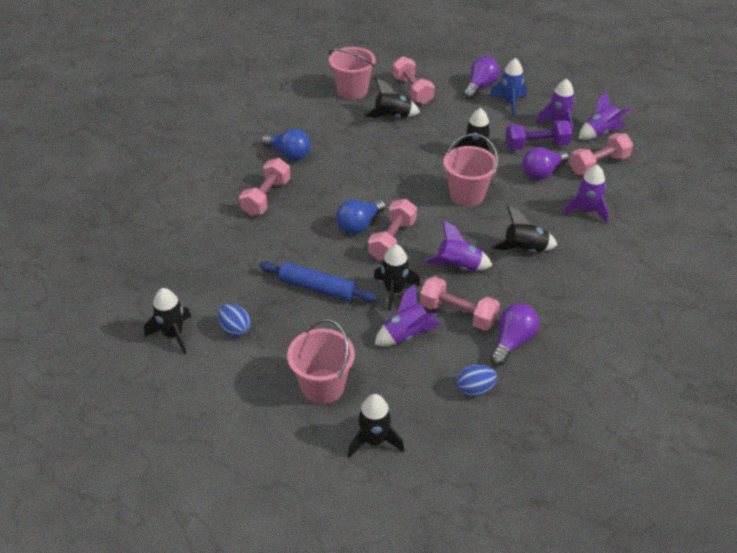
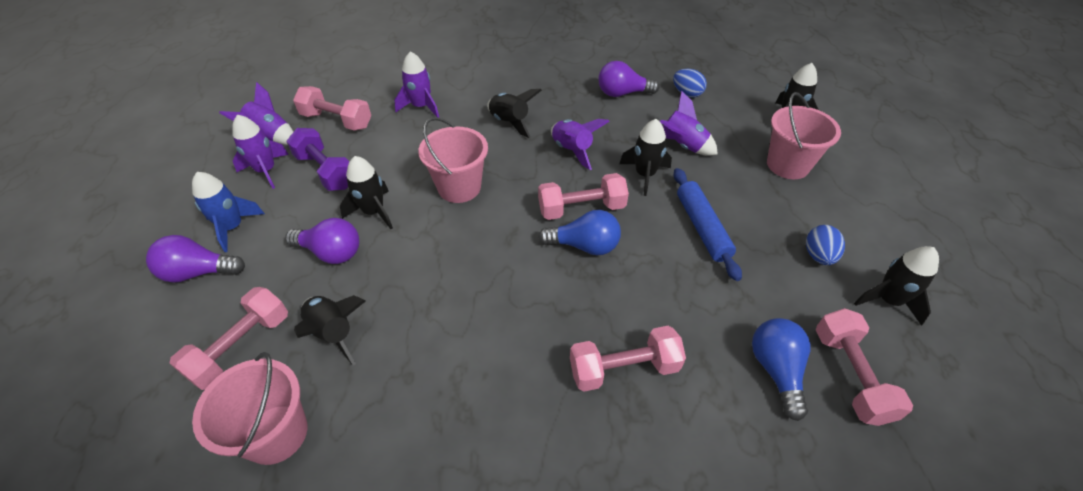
camera: 125 degrees left, 5 degrees up
blue light bulb [262,129,311,161] -> blue light bulb moved to [752,318,811,421]
pink dumbbell [420,277,500,331] -> pink dumbbell moved to [816,308,913,426]
purple light bulb [522,147,569,180] -> purple light bulb moved to [285,218,359,264]

